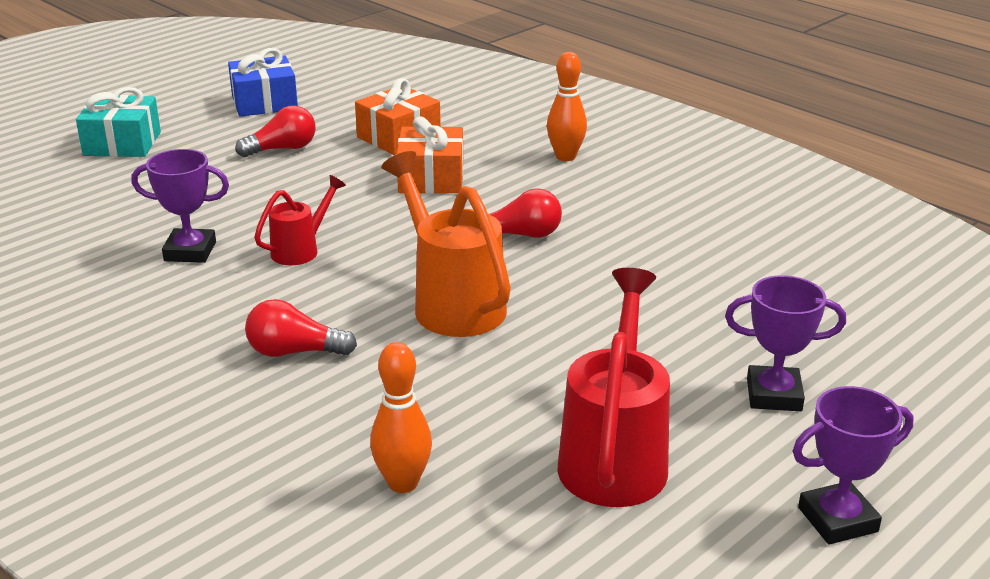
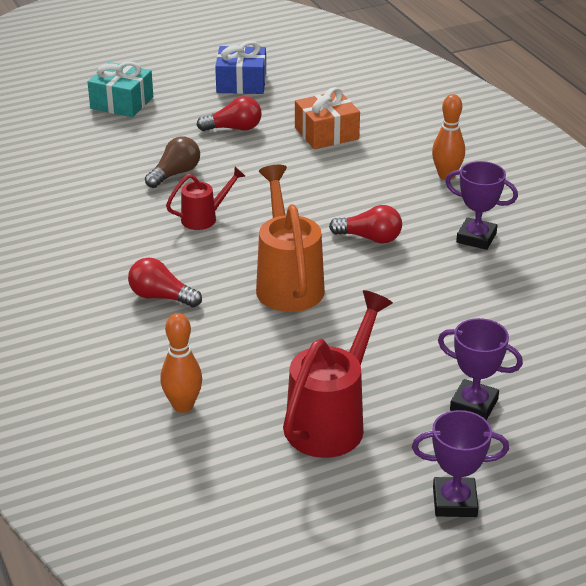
camera: 20 degrees right, 5 degrees up
purple trophy [131,149,229,263] -> purple trophy moved to [445,161,518,250]
orange gift [397,116,463,194] -> none
none -> brown light bulb [145,137,200,188]

